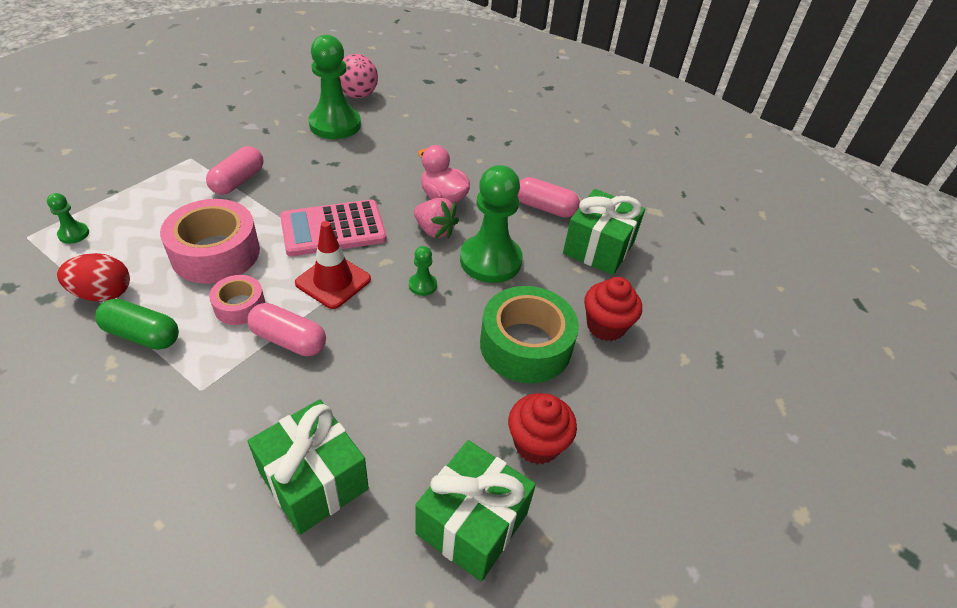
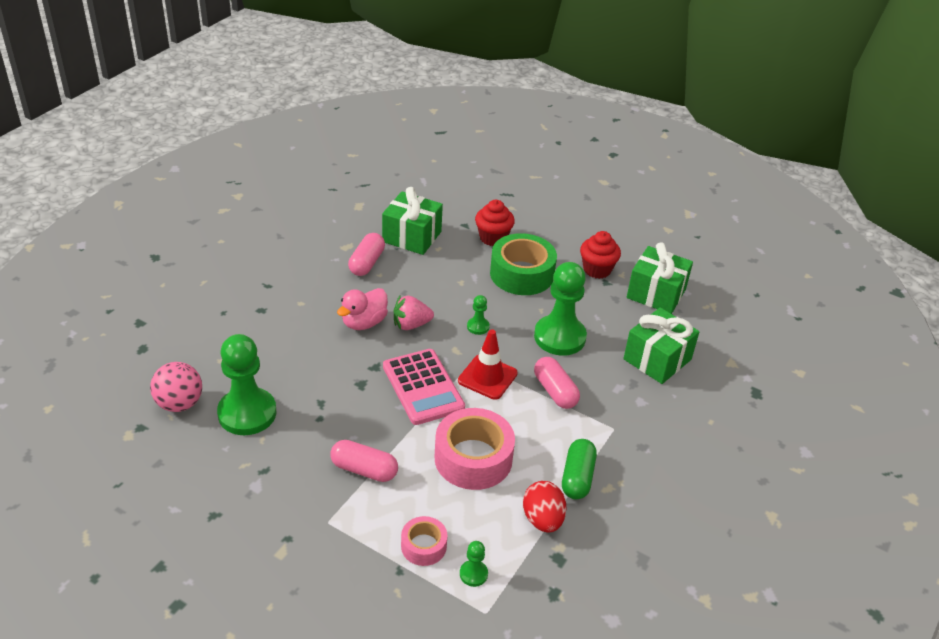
camera: 95 degrees left, 5 degrees down
pink tape [209,275,265,325] -> pink tape moved to [401,516,447,566]
pink capsule [247,303,326,356] -> pink capsule turned 45 degrees counterclockwise [534,357,580,409]
pink strawberry [414,198,459,238] -> pink strawberry turned 135 degrees counterclockwise [394,296,434,330]
green pawn [460,165,523,283] -> green pawn moved to [534,262,587,356]

